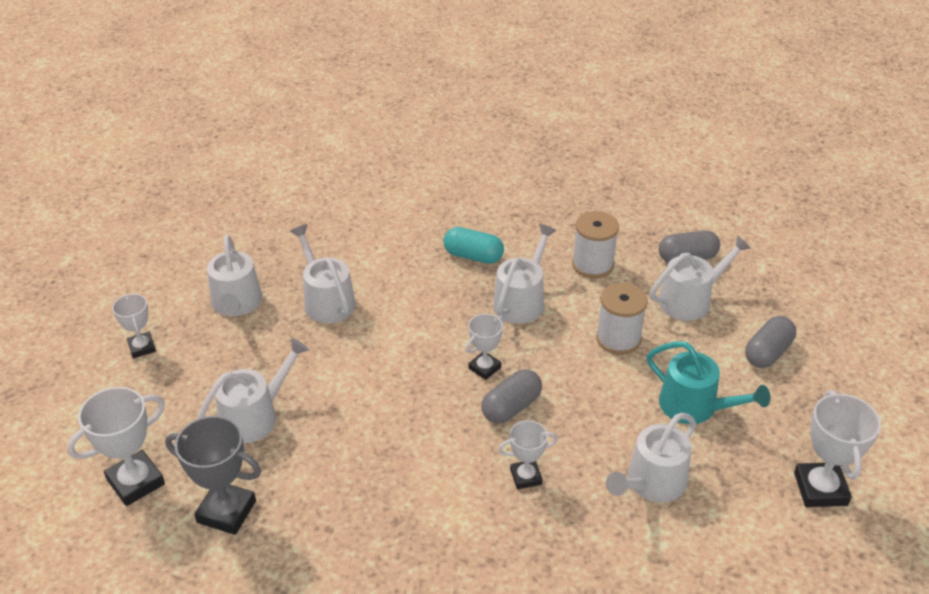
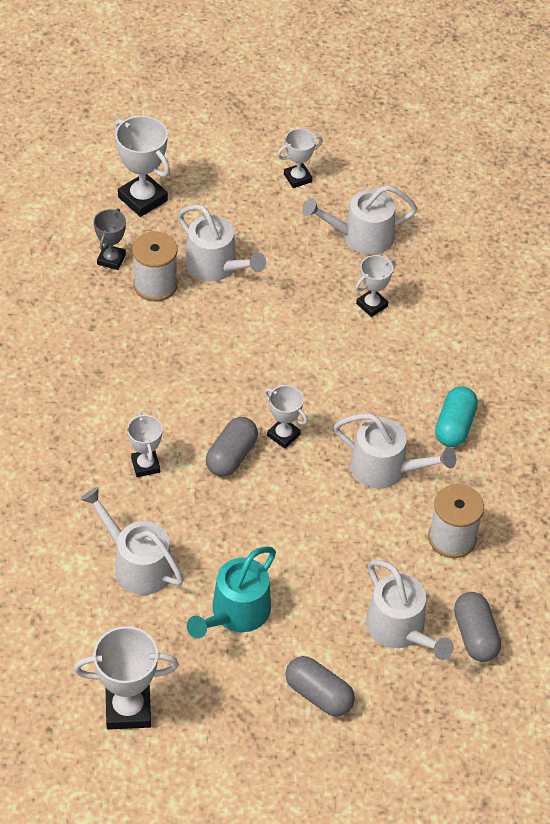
camera: 85 degrees right, 10 degrees up
grey trophy [165,416,261,535] -> grey trophy [94,208,126,270], size x0.61
white watering can [290,224,356,323] -> white trophy [355,255,396,317]
grey capsule [481,369,542,424] -> grey capsule turned 75 degrees clockwise [206,417,258,477]
white spool [596,283,648,355] -> white spool moved to [132,232,178,301]

